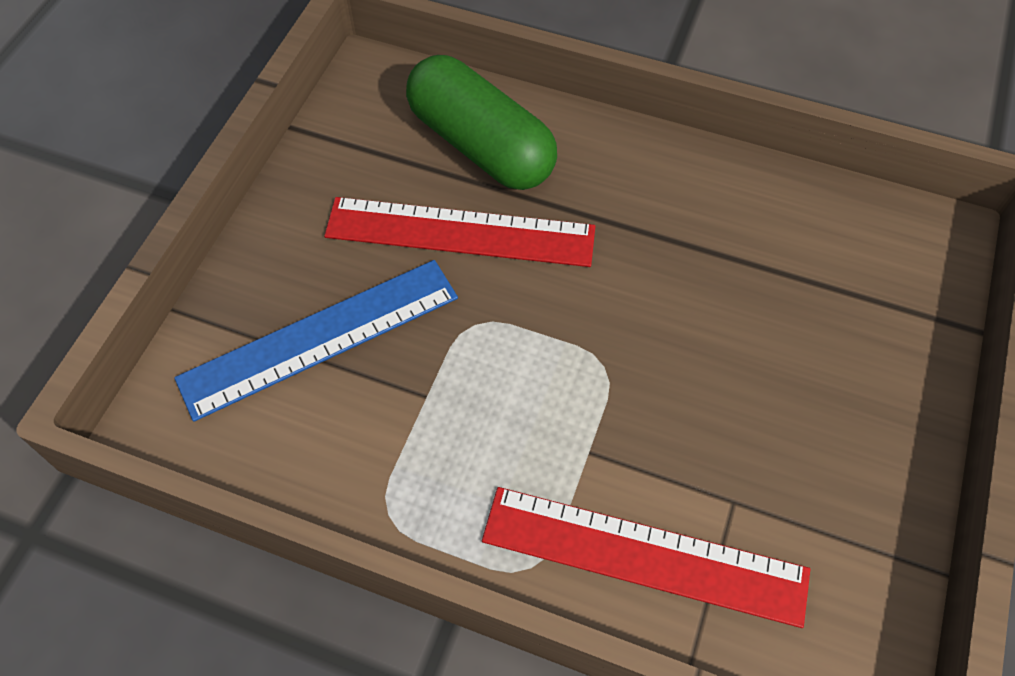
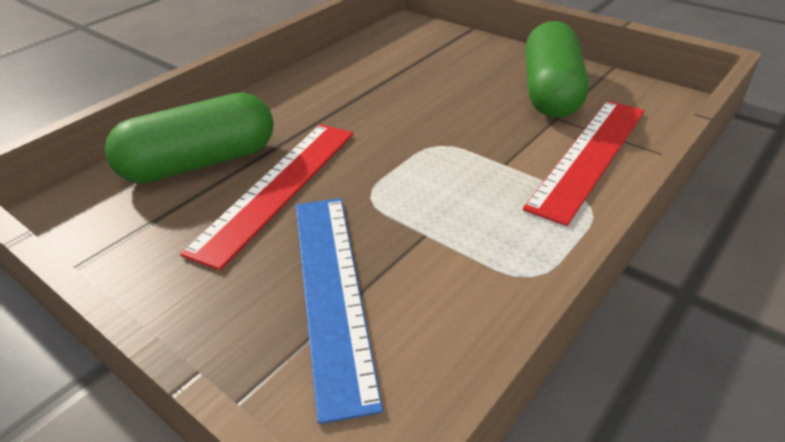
camera: 70 degrees left, 20 degrees down
none -> green capsule [525,21,589,118]

